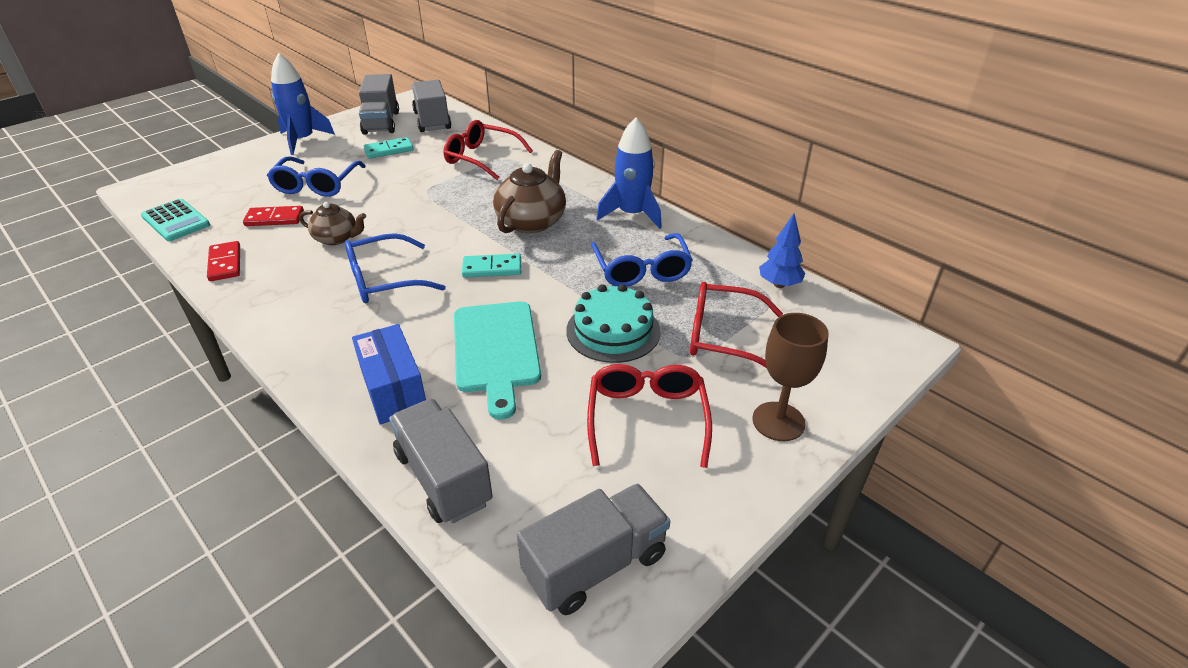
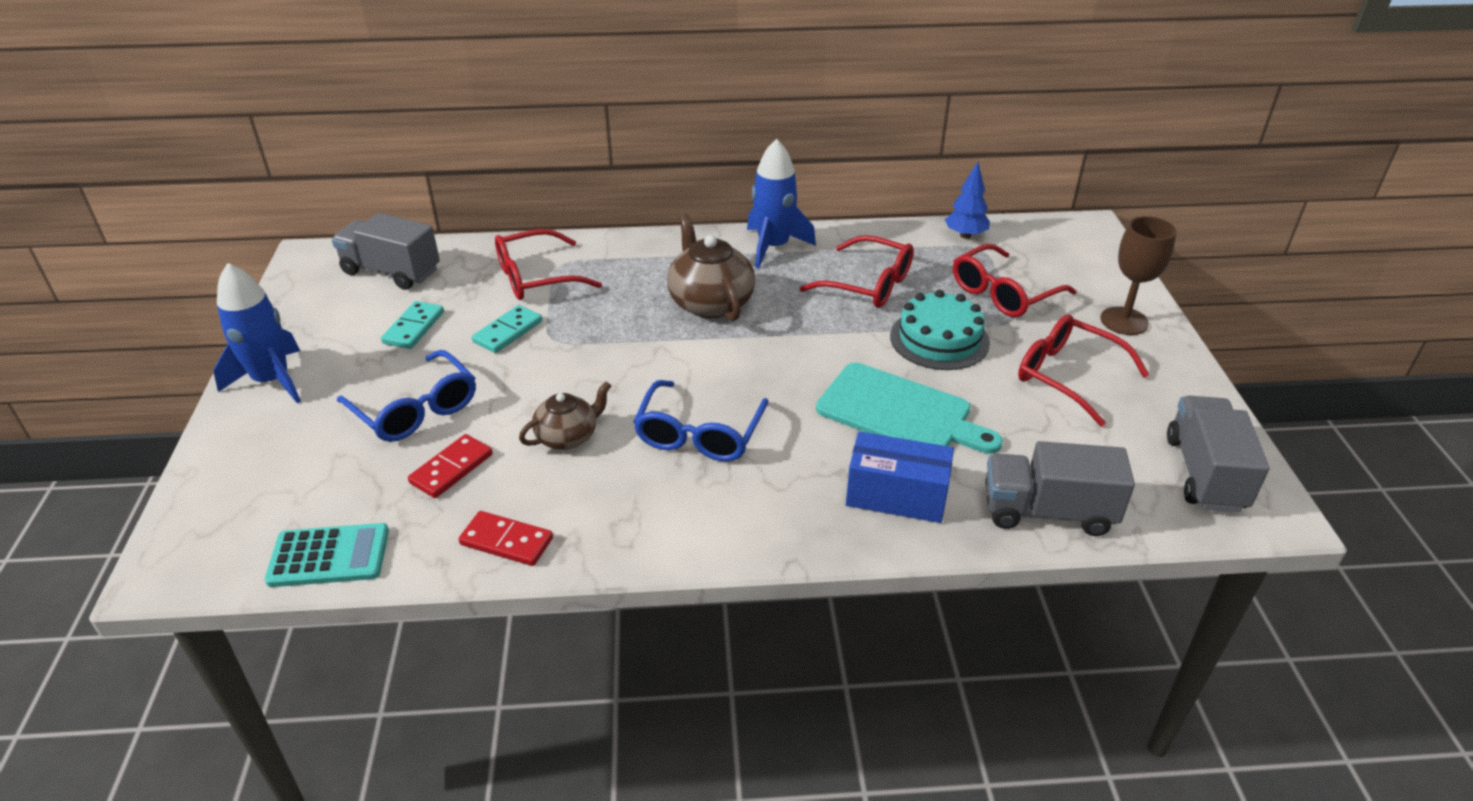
camera: 50 degrees left, 0 degrees up
grey truck [359,74,399,135] -> none
turquoise domino [462,254,521,278] -> turquoise domino moved to [472,305,542,353]
blue glasses [591,233,693,287] -> red glasses [800,235,914,308]

